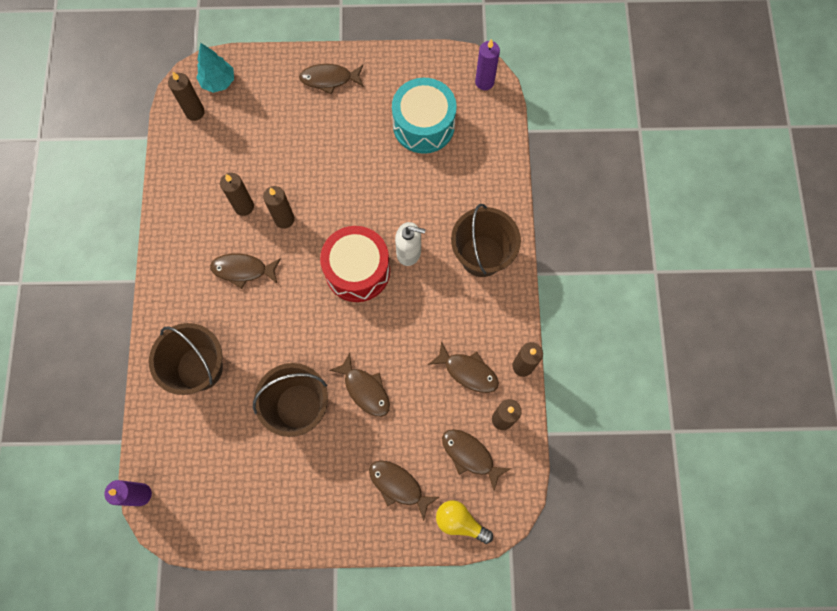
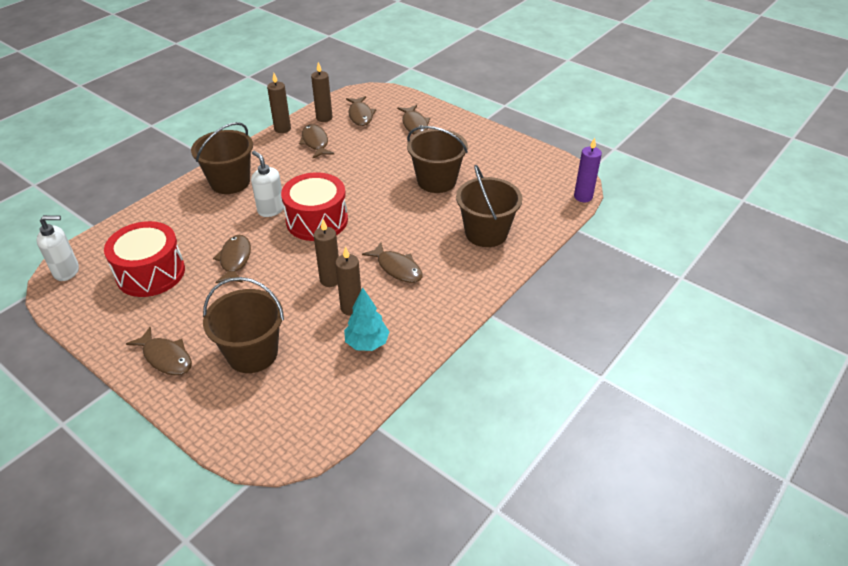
camera: 140 degrees left, 30 degrees down
brown candle [168,72,205,121] -> none
turquoise tree [196,43,234,93] -> turquoise tree moved to [344,287,389,351]
brown fish [329,353,390,417] -> brown fish moved to [213,235,251,283]
turquoise drum [392,78,457,154] -> red drum [104,221,185,297]
yellow light bulb [436,500,493,544] -> none
purple candle [475,39,500,90] -> white soap dispenser [37,215,79,281]
none -> brown bucket [203,277,284,373]

